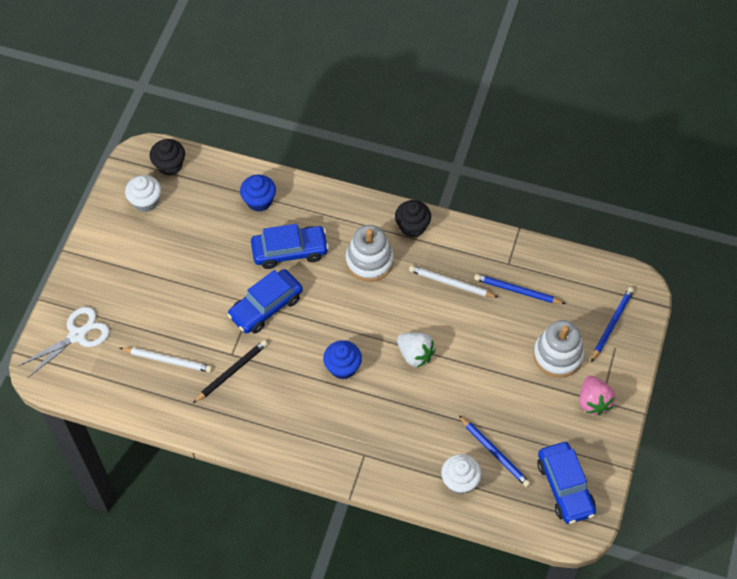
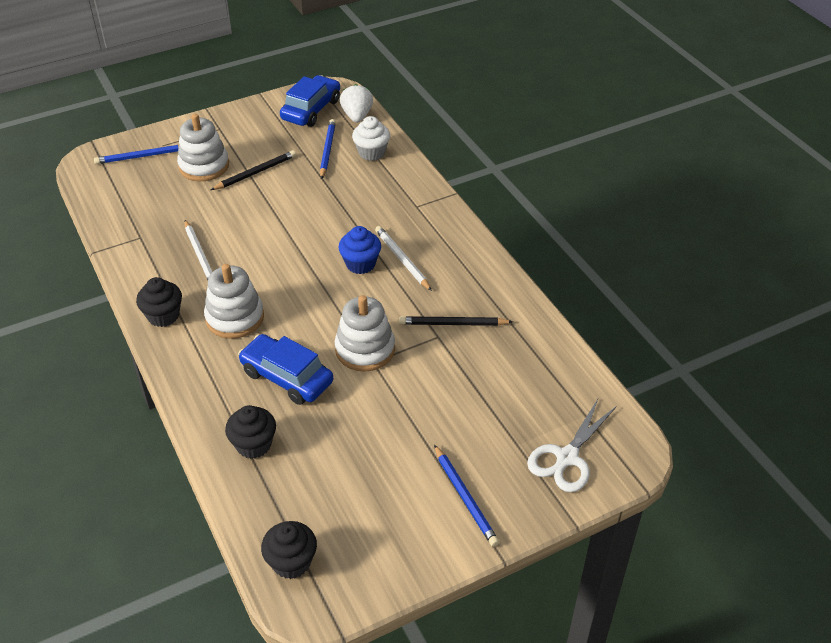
camera: 135 degrees left, 15 degrees down
white scissors [19,307,110,378] -> white scissors turned 60 degrees counterclockwise [527,399,617,492]
white pencil [120,347,212,373] -> white pencil moved to [375,226,432,291]
white cupcake [125,175,161,212] -> none
blue car [227,269,303,334] -> white stacking toy [335,295,395,372]
blue cupcake [240,175,276,212] -> black cupcake [225,405,276,459]
white strawberry [397,333,436,368] -> white strawberry moved to [340,84,373,123]
blue pencil [474,274,566,304] -> blue pencil moved to [434,445,499,547]
pink strawberry [580,376,615,415] -> none
none -> black pencil [211,150,296,190]

